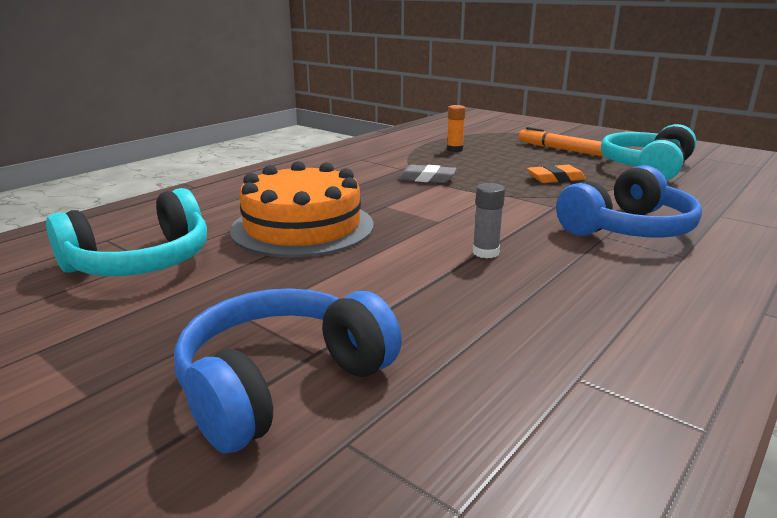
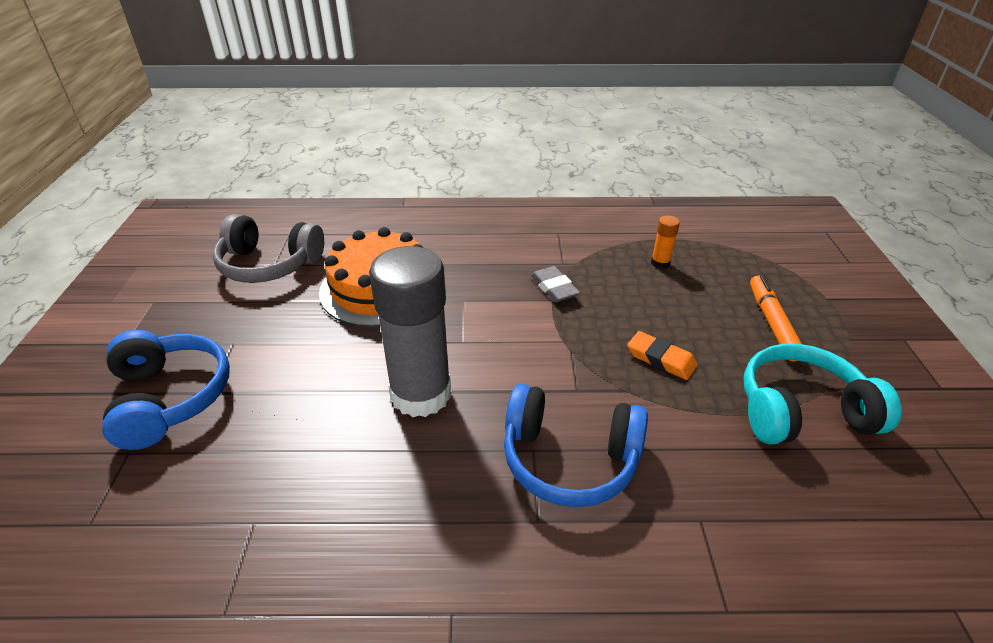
camera: 50 degrees right, 15 degrees up
turquoise headphones [46,188,207,276] -> grey headphones [213,214,324,283]
blue headphones [174,288,402,453] -> blue headphones turned 60 degrees clockwise [102,330,230,450]
grey glue stick [472,183,505,258] -> grey glue stick [369,246,451,417], size x2.48

